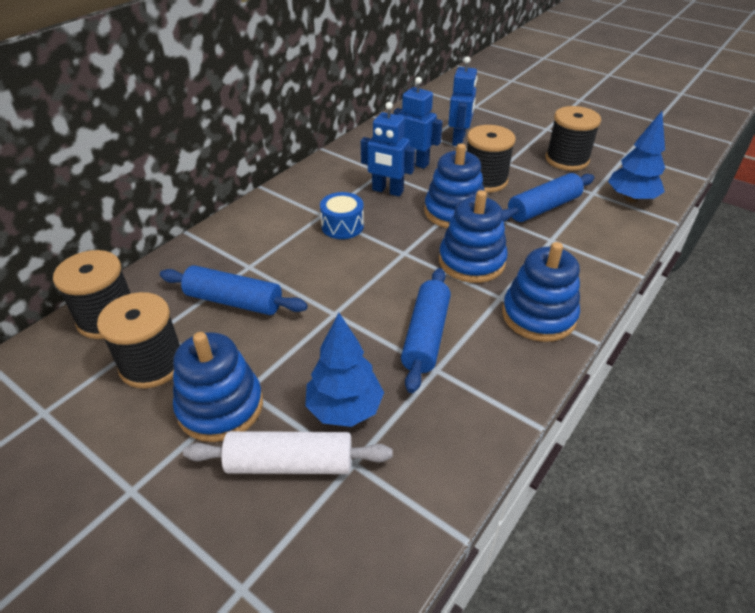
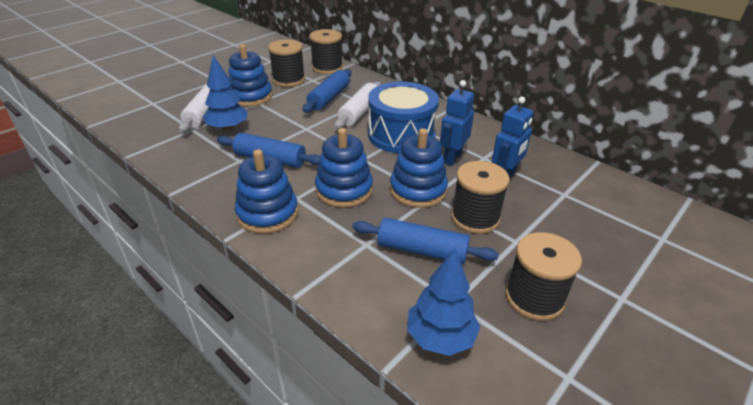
camera: 95 degrees right, 5 degrees down
blue drum [320,192,364,239] -> blue drum [368,82,439,153], size x2.03
blue robot [448,56,478,146] -> none
blue rolling pin [503,173,594,222] -> blue rolling pin turned 45 degrees counterclockwise [352,218,499,264]
none -> white rolling pin [335,82,381,129]

